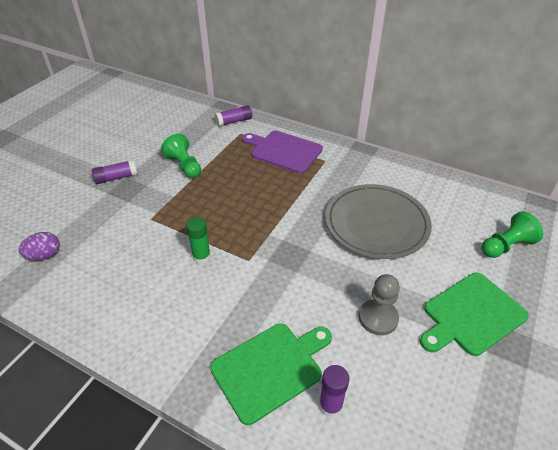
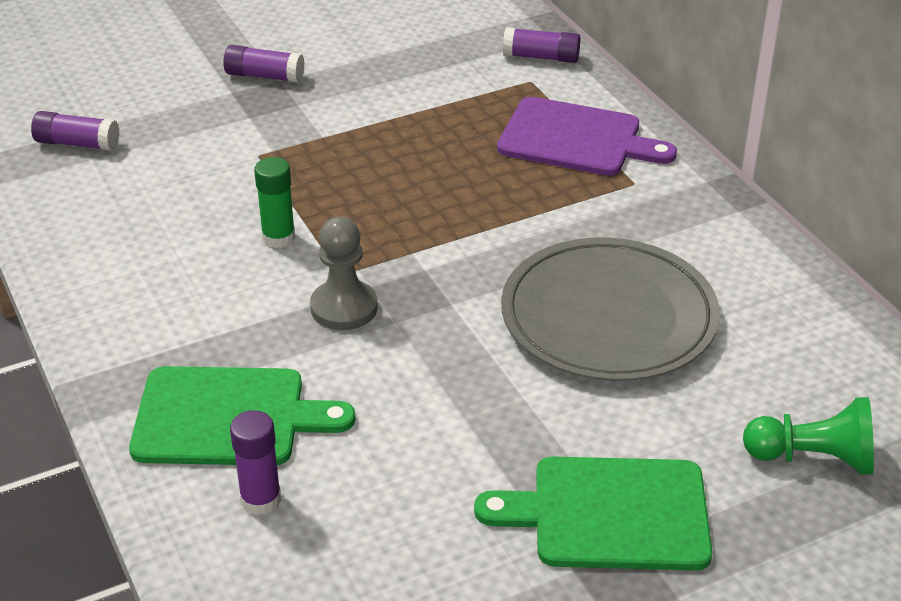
camera: 35 degrees right, 5 degrees down
purple egg [19,232,60,261] -> purple glue stick [31,111,120,151]
green pawn [161,134,201,178] -> none
purple cutting board [242,131,323,173] -> purple cutting board turned 135 degrees clockwise [497,97,677,176]
grey pawn [359,274,400,335] -> grey pawn moved to [310,217,378,330]

